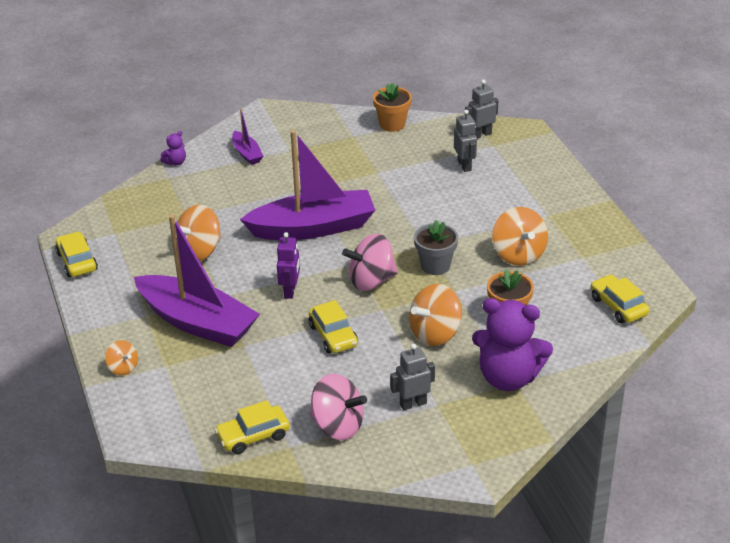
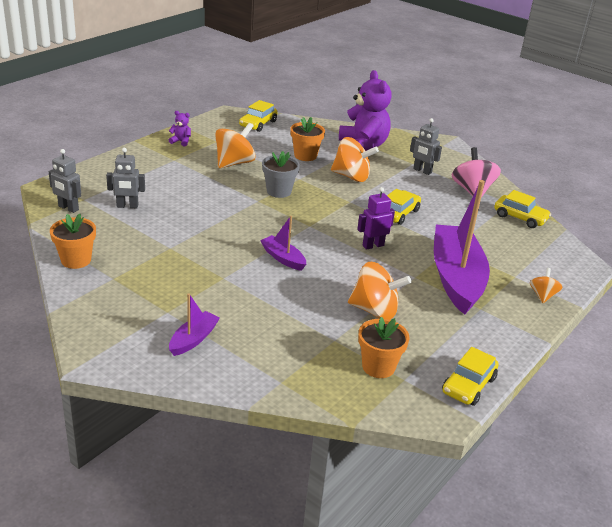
camera: 125 degrees left, 5 degrees down
purple teddy bear [160,131,186,165] -> purple teddy bear moved to [169,111,191,147]
purple boat [240,130,375,240] -> purple boat [260,216,306,271], size x0.45
pink spinning top [342,234,398,291] -> none
grey robot [454,110,477,172] -> grey robot turned 135 degrees counterclockwise [106,148,145,208]
none -> orange flower pot [358,317,410,378]

